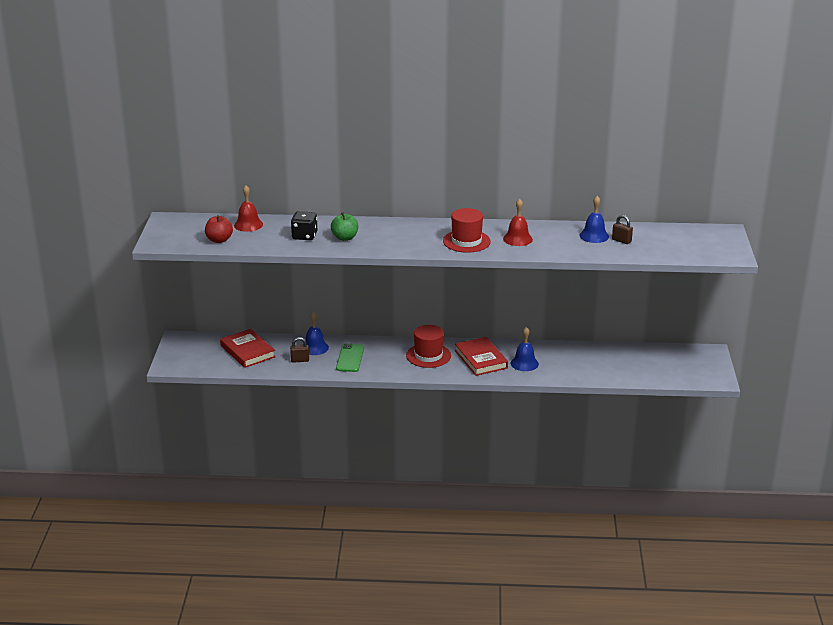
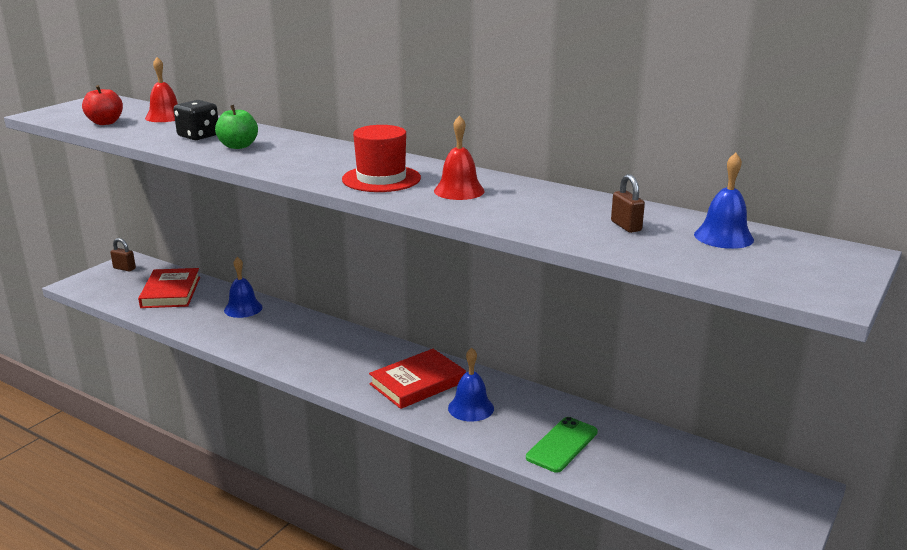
camera: 30 degrees right, 5 degrees down
brown padlock [290,337,309,363] -> brown padlock moved to [110,238,136,271]
green phone [336,343,364,372] -> green phone moved to [526,417,598,473]
red hat [406,325,451,368] -> none
red book [455,337,508,376] -> red book turned 45 degrees clockwise [369,349,466,409]
blue bell [579,196,609,243] -> blue bell moved to [694,153,754,249]

